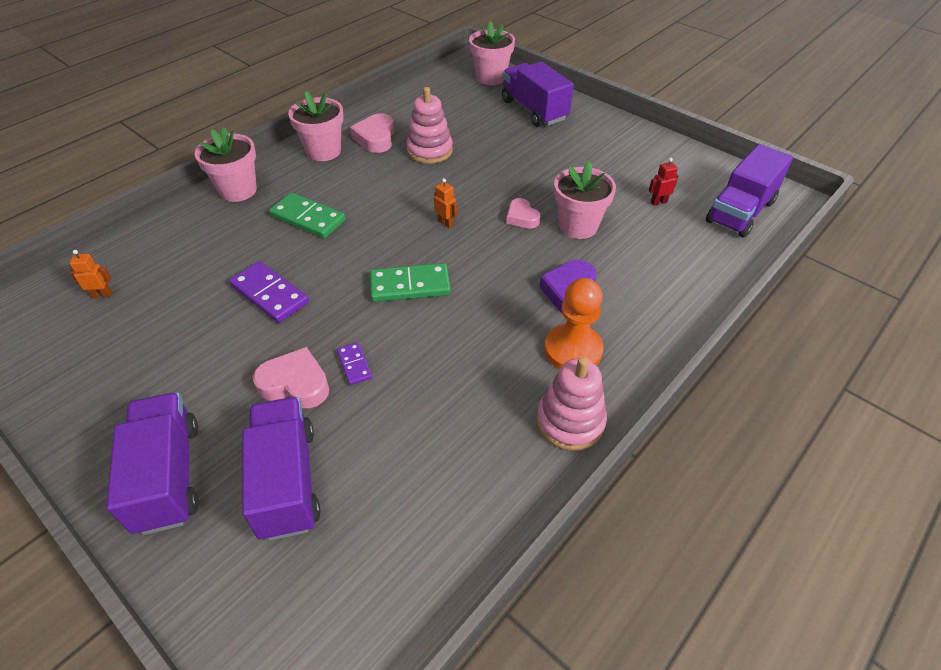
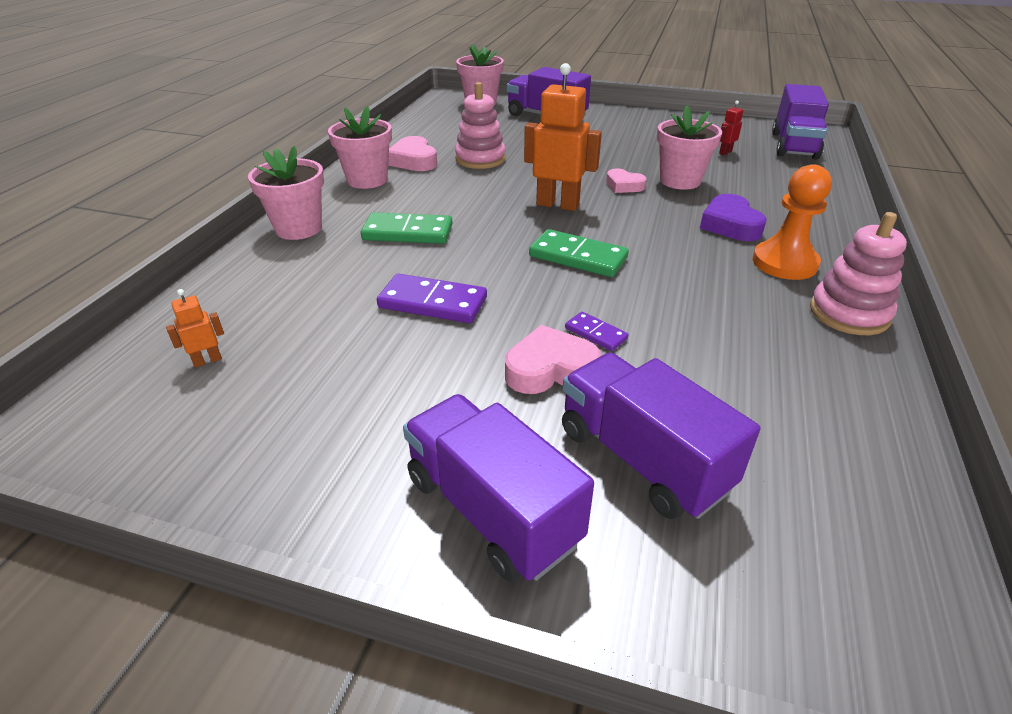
camera: 25 degrees left, 10 degrees down
green domino [370,263,451,302] -> green domino turned 60 degrees clockwise [529,229,629,277]
orange robot [434,178,458,228] -> orange robot [524,63,602,211], size x2.24

